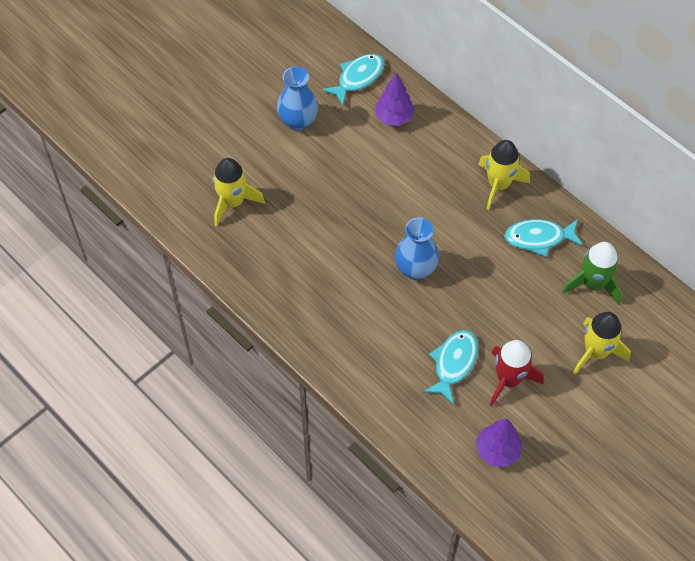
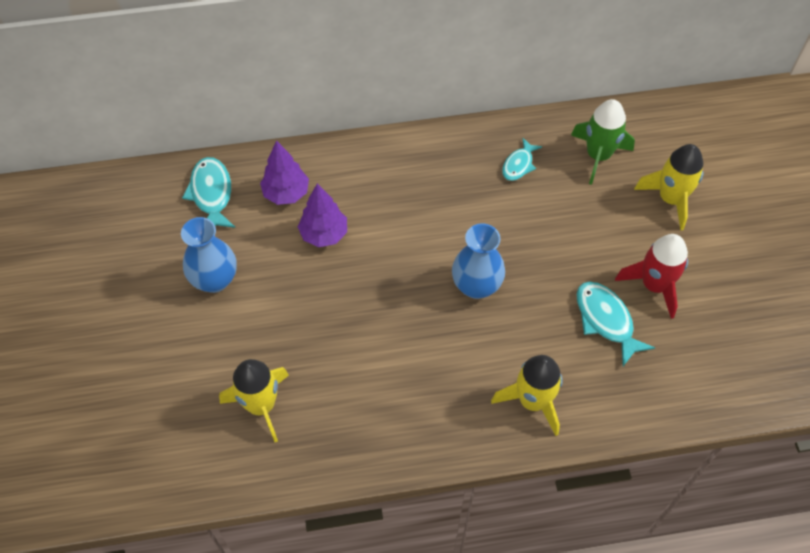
camera: 55 degrees left, 0 degrees up
purple tree [476,418,522,467] -> purple tree moved to [298,183,347,247]
yellow rocket [478,140,530,210] -> yellow rocket moved to [491,355,563,436]
turquoise fish [504,219,583,257] -> turquoise fish [502,138,542,181], size x0.63

